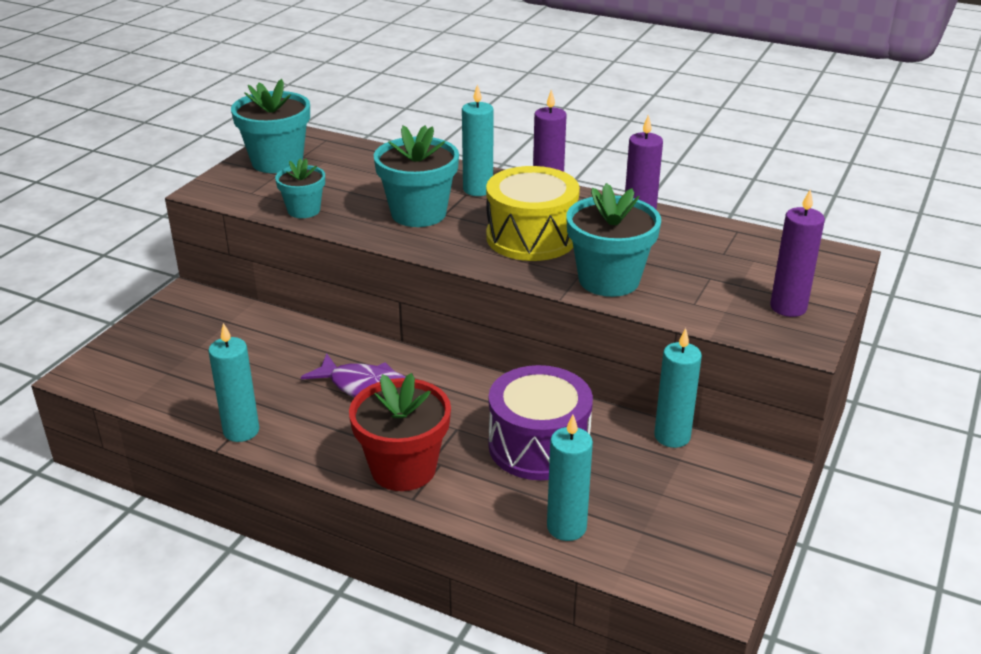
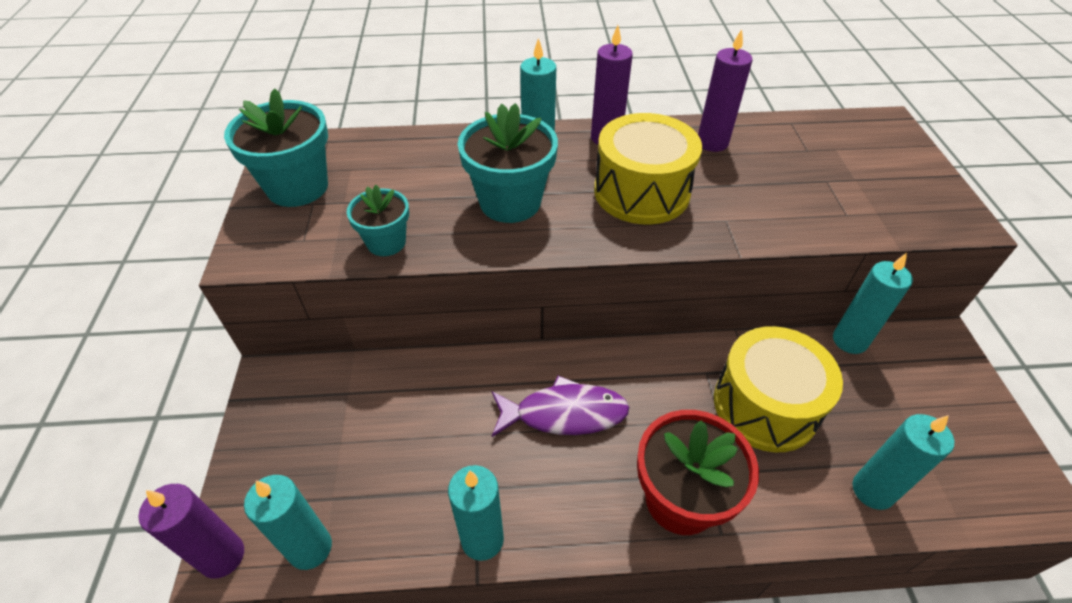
camera: 30 degrees left, 15 degrees up
purple drum [489,365,593,480] -> yellow drum [714,326,843,452]
turquoise flower pot [566,183,661,297] -> none
purple candle [770,189,825,317] -> purple candle moved to [138,484,244,579]
none -> turquoise candle [244,475,332,570]

